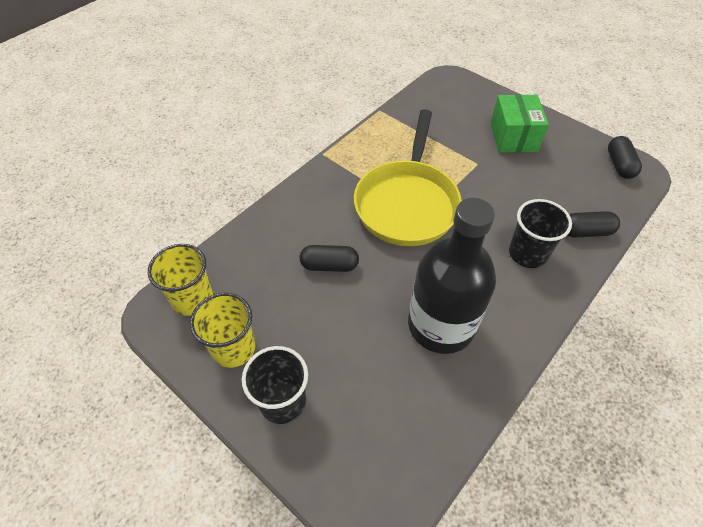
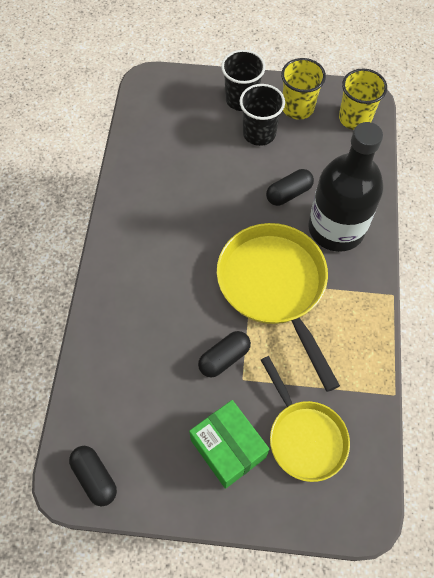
camera: 145 degrees right, 10 degrees up
black bottle [408,198,496,354] -> black bottle moved to [308,122,383,252]
black cup [509,199,572,268] -> black cup moved to [240,84,285,146]
black capsule [567,211,620,238] -> black capsule moved to [198,331,251,378]
none -> yellow pan [261,356,350,482]

